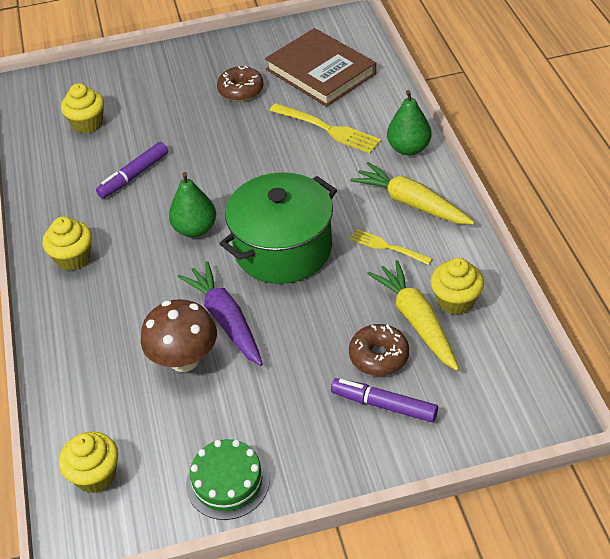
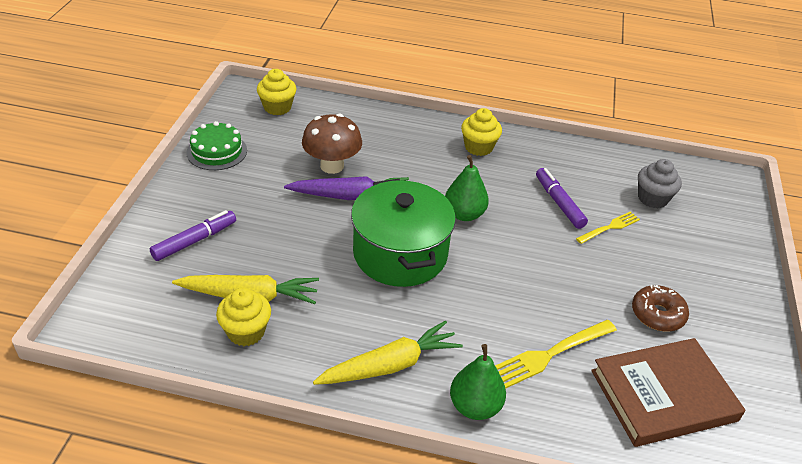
camera: 110 degrees right, 5 degrees down
yellow cupcake [61,83,104,134] -> grey cupcake [638,159,682,209]
brown donut [349,324,409,376] -> none
yellow fork [350,229,432,265] -> yellow fork moved to [576,211,640,244]

